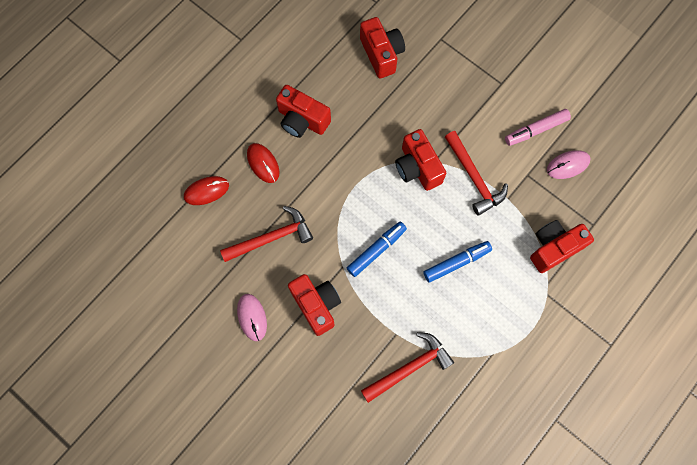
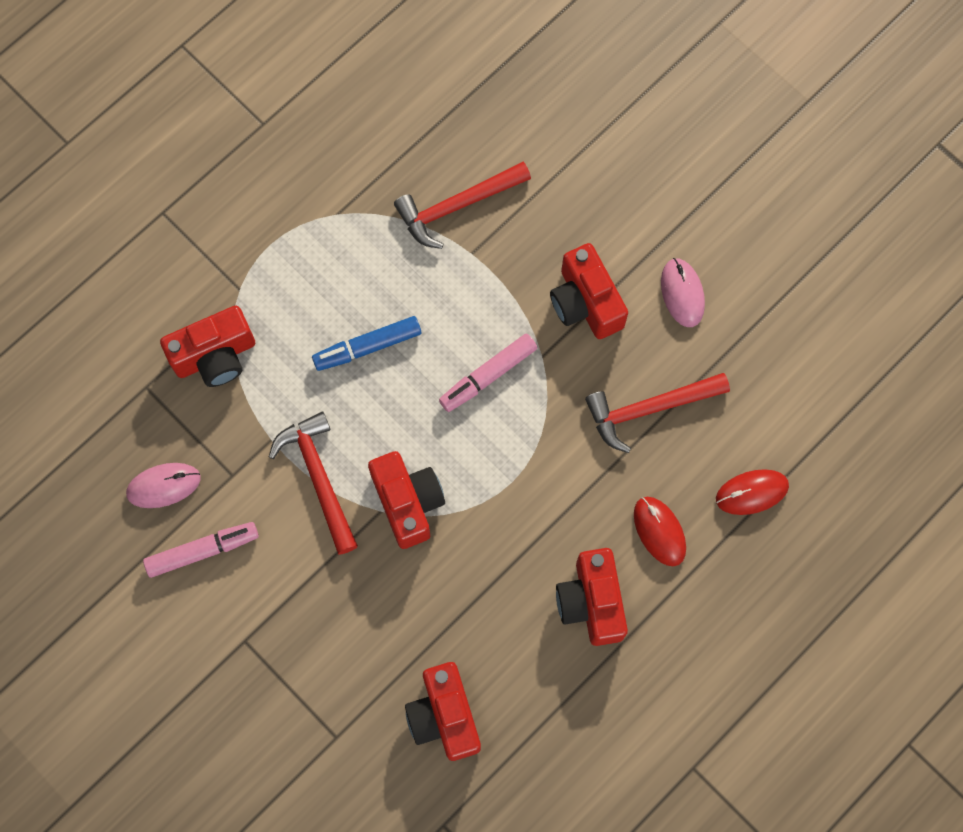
camera: 175 degrees left, 0 degrees up
red camera [276,85,331,138] -> red camera turned 135 degrees counterclockwise [556,548,628,646]
blue marker [347,222,407,277] -> pink marker [439,333,537,412]

